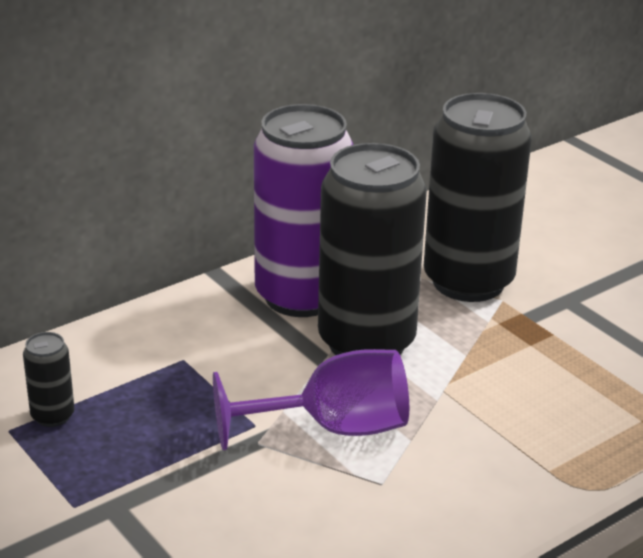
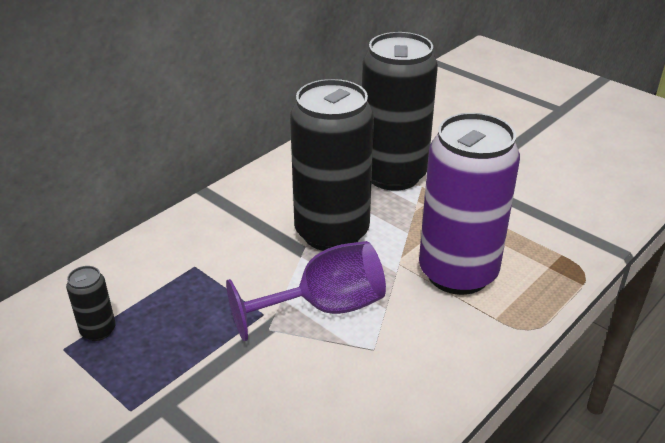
camera: 10 degrees left, 5 degrees up
purple can [254,104,353,317] -> purple can moved to [419,113,520,295]

